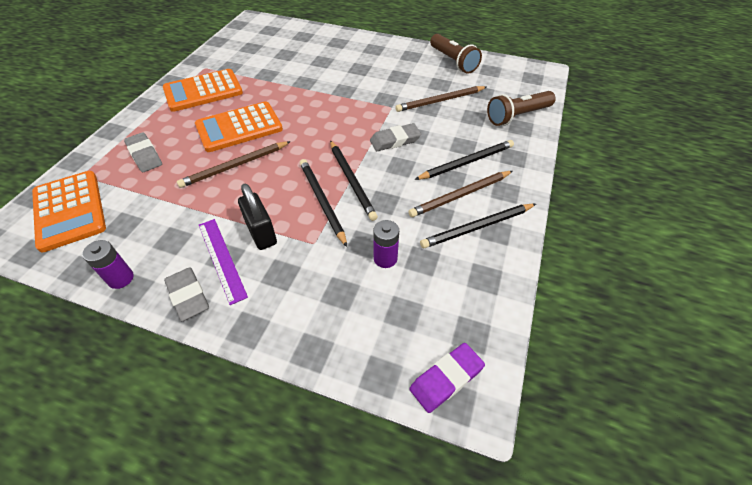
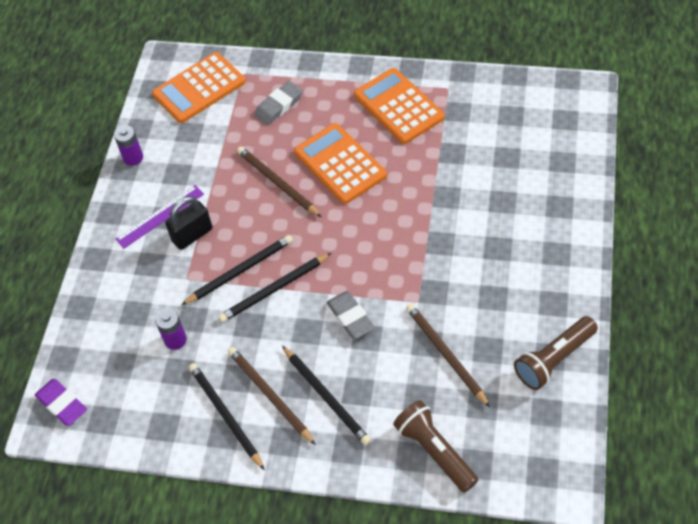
camera: 85 degrees right, 5 degrees up
grey eraser [164,267,209,321] -> none

